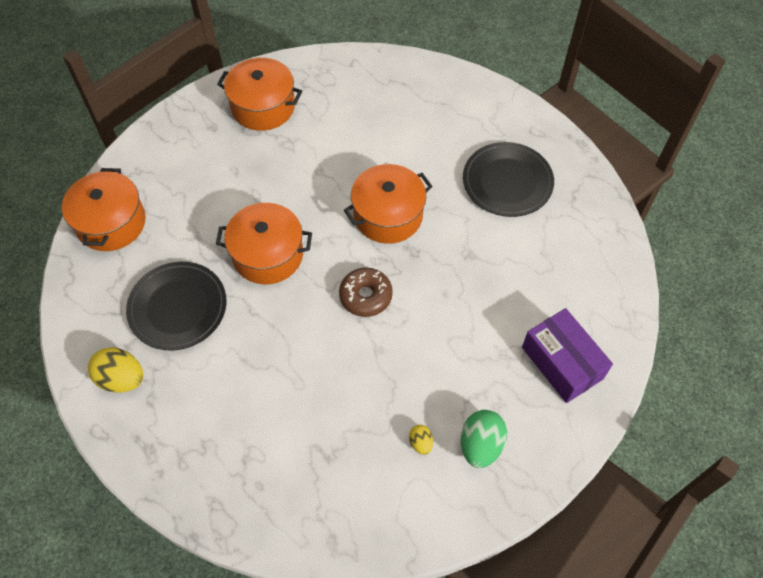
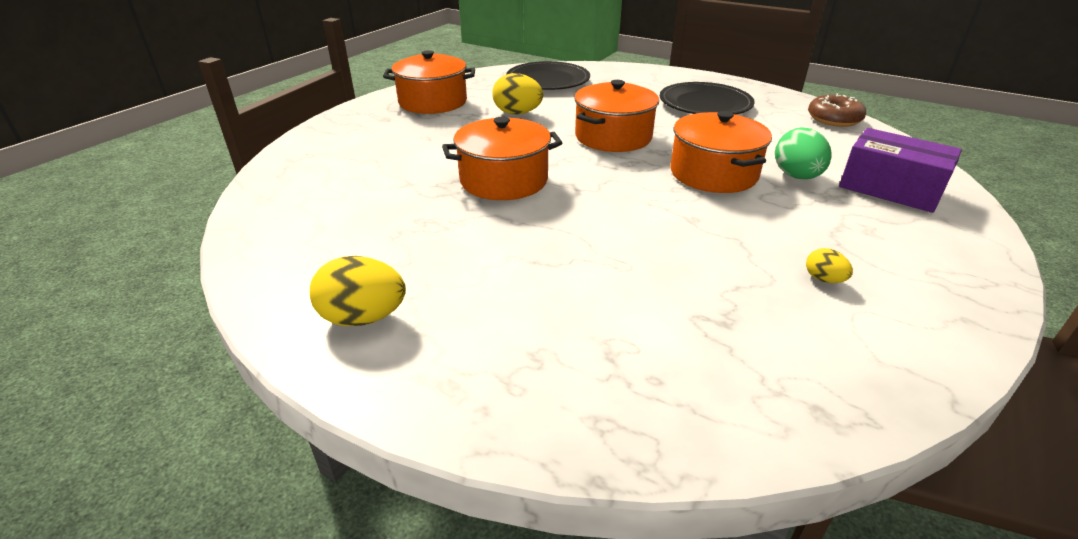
camera: 20 degrees left, 25 degrees down
orange pot [62,168,146,251] -> orange pot moved to [671,111,772,193]
black plate [126,262,227,350] -> black plate moved to [506,61,590,90]
brown donut [339,268,393,317] -> brown donut moved to [808,93,866,127]
green egg [461,410,507,468] -> green egg moved to [775,127,832,179]
none -> yellow egg [492,73,543,115]

